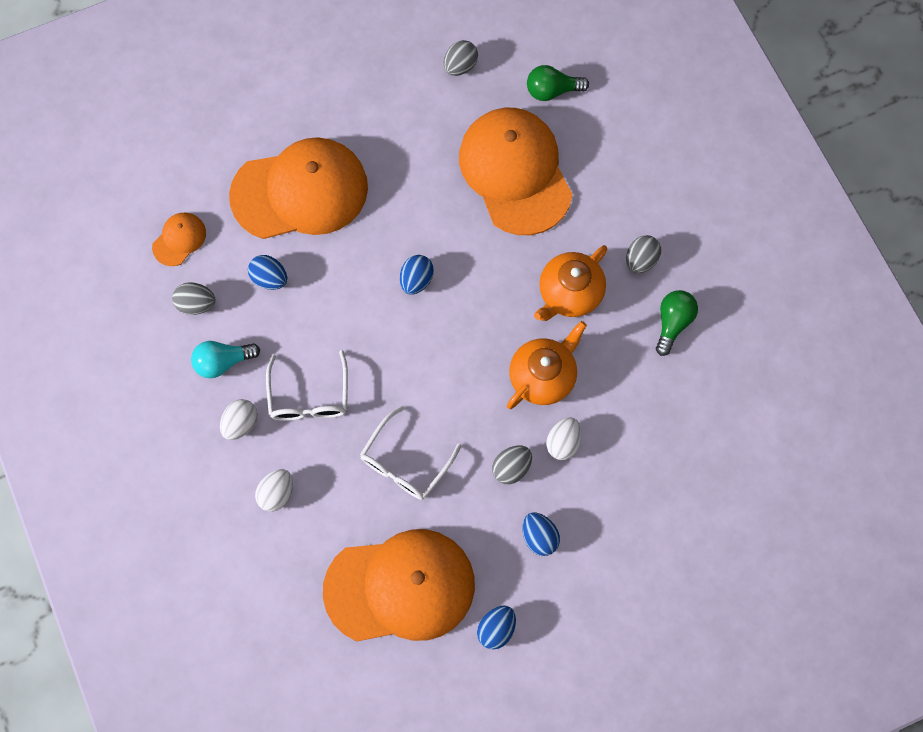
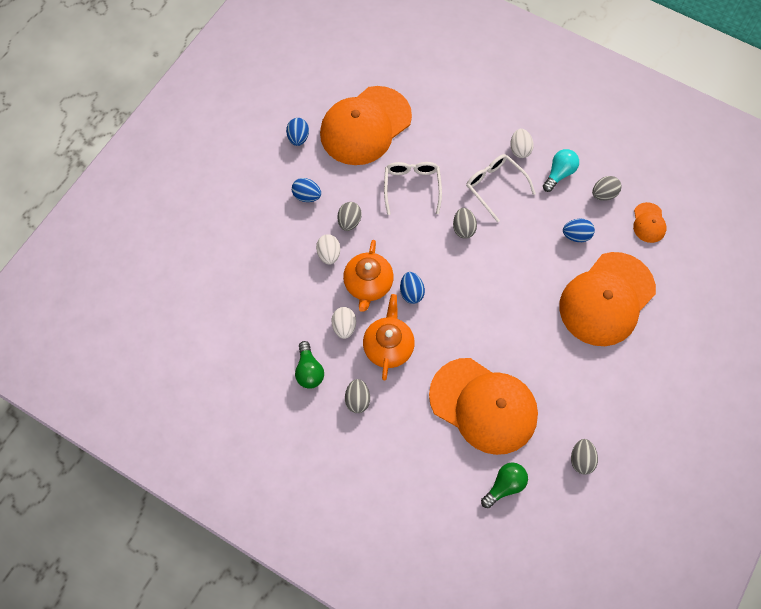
camera: 145 degrees right, 5 degrees down
white egg [255,469,293,512] -> white egg moved to [332,307,356,339]
blue egg [400,255,434,295] -> blue egg moved to [400,272,425,304]
none -> grey egg [453,208,477,239]

